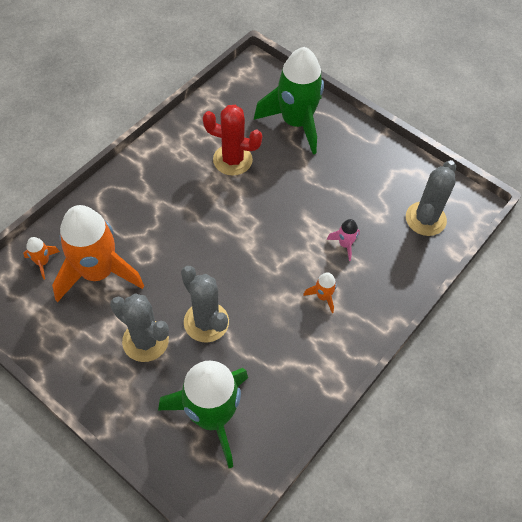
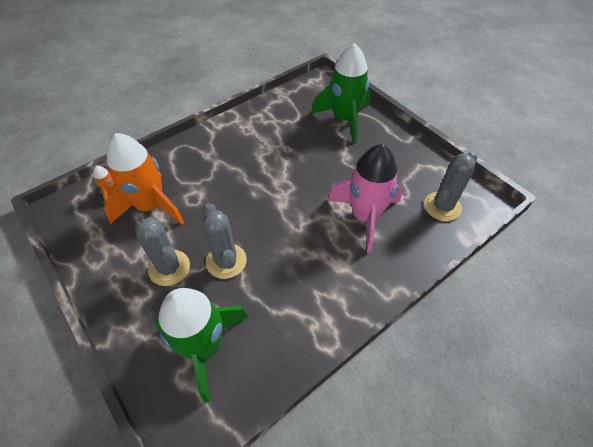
camera: 15 degrees right, 5 degrees down
red cactus [203,105,262,176] -> none
orange rocket [303,272,337,313] -> none
pink rocket [327,219,360,261] -> pink rocket [327,144,402,253], size x2.48

